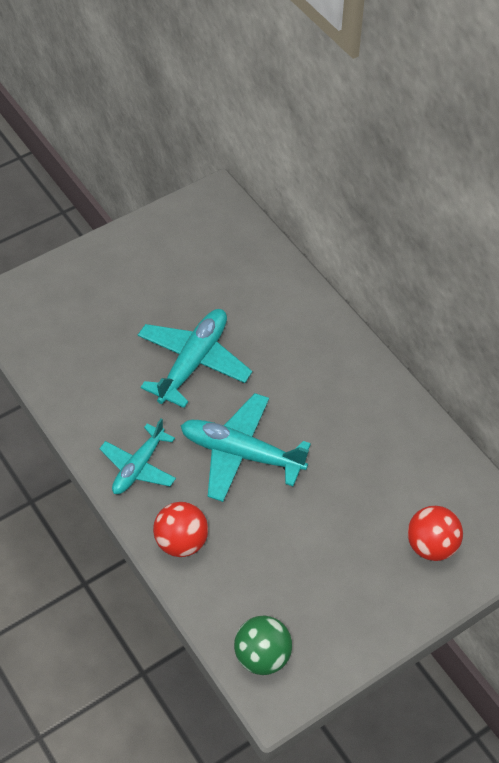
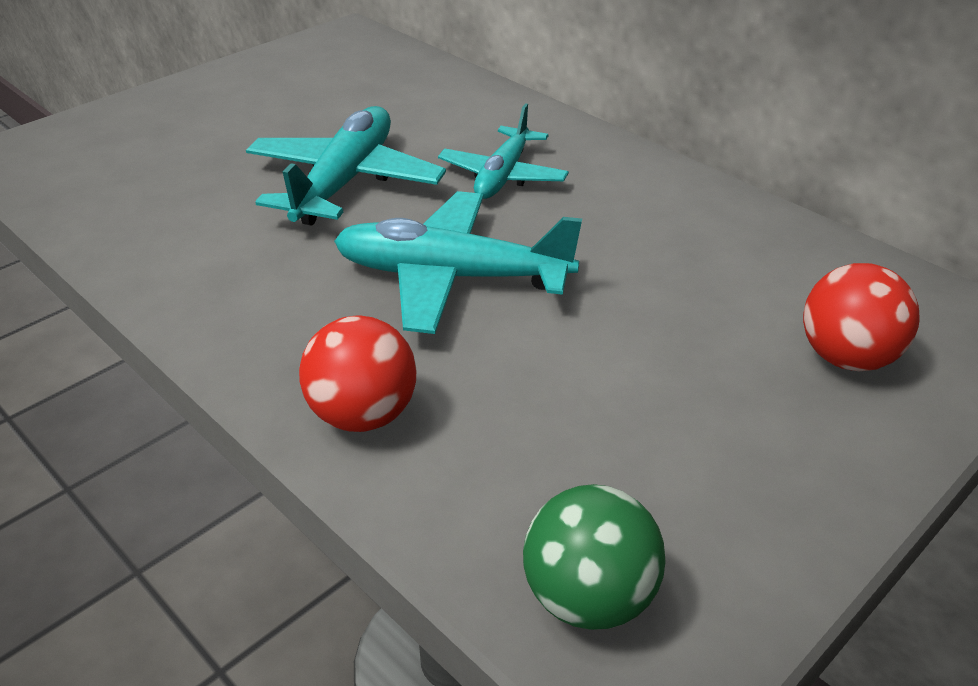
camera: 10 degrees left, 15 degrees down
turquoise plane [99,418,176,494] -> turquoise plane moved to [438,103,569,199]

